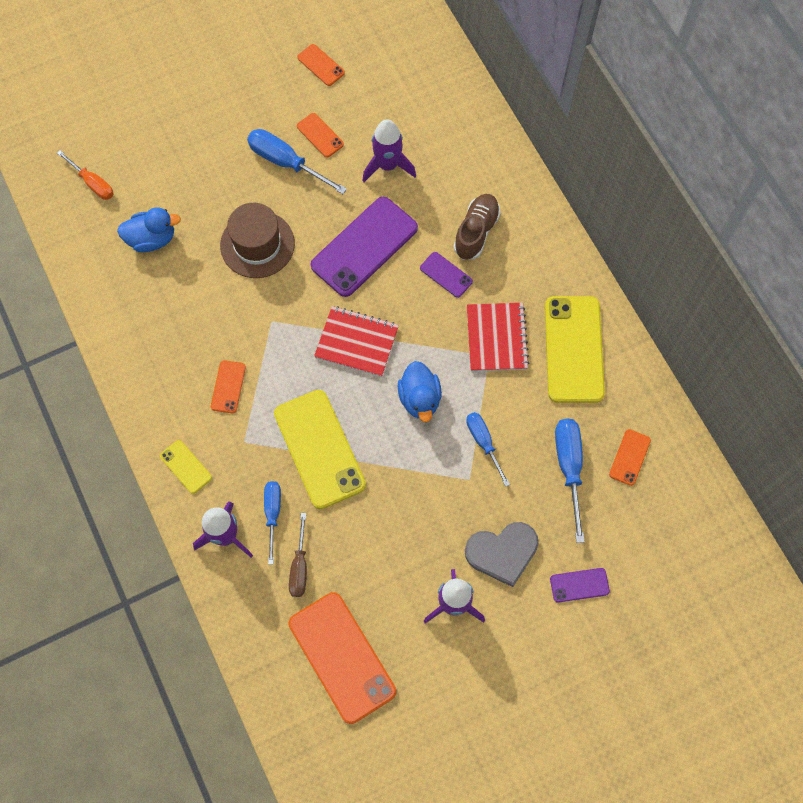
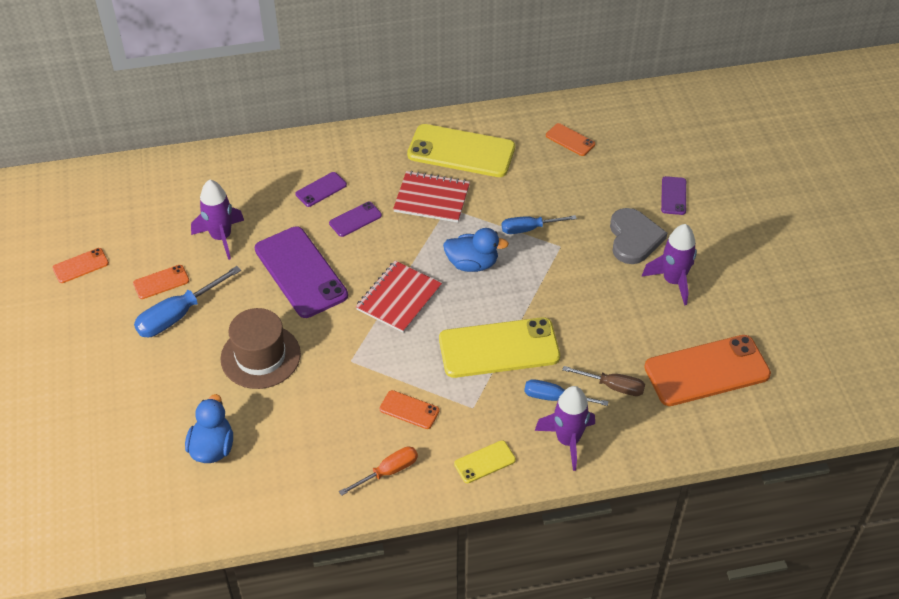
camera: 75 degrees left, 20 degrees down
orange screwdriver [57,150,114,200] -> orange screwdriver moved to [339,446,418,496]
brown shoe [454,194,501,260] -> purple phone [295,172,347,207]
blue screwdriver [555,419,585,543] -> none

